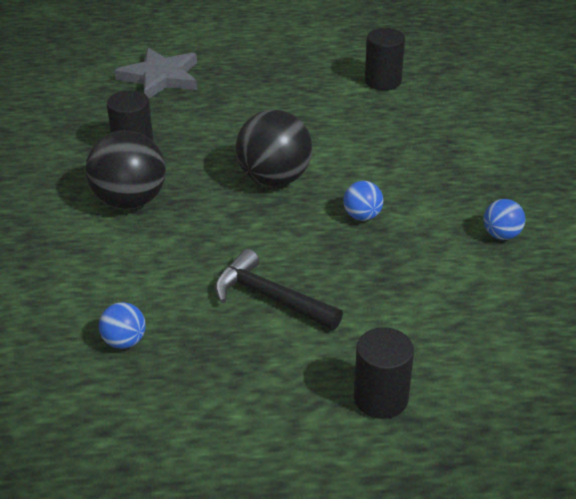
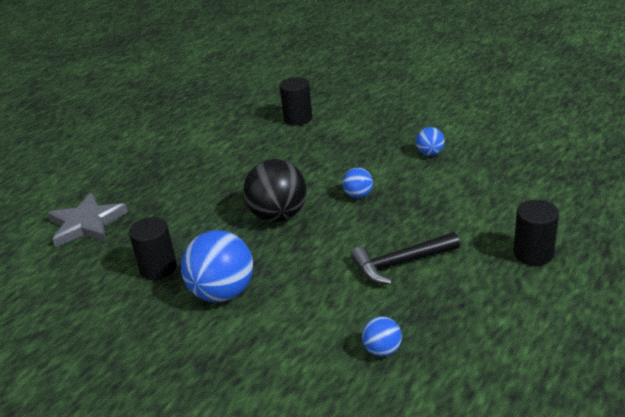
camera: 50 degrees left, 5 degrees down
black ball [86,130,166,210] -> blue ball [181,230,253,302]
black cylinder [365,28,405,91] -> black cylinder moved to [280,77,312,125]

